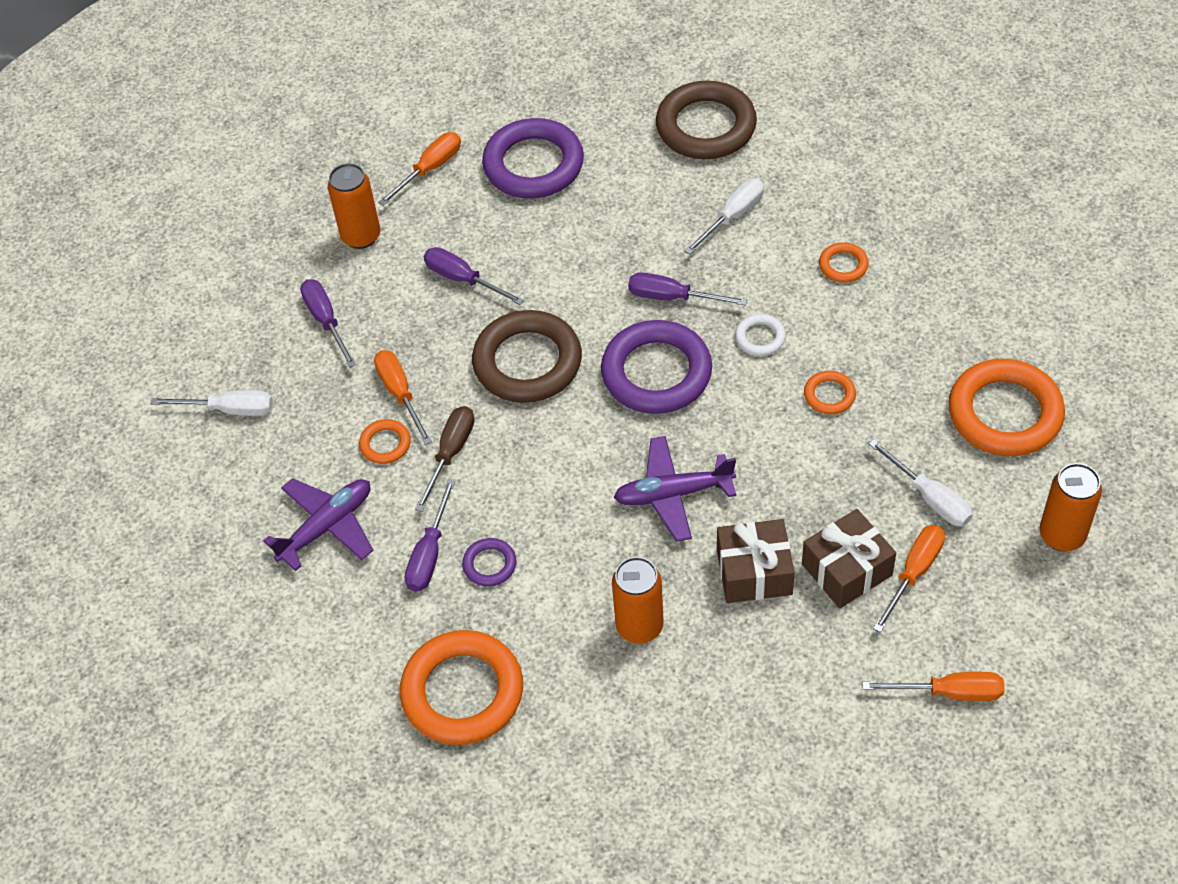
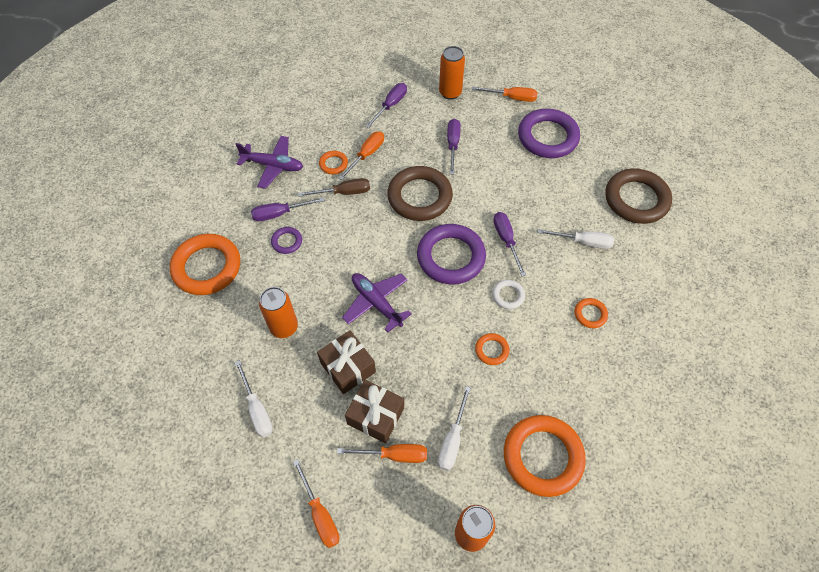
camera: 55 degrees right, 5 degrees up
white screwdriver [150,390,273,416] -> white screwdriver moved to [235,360,273,437]

